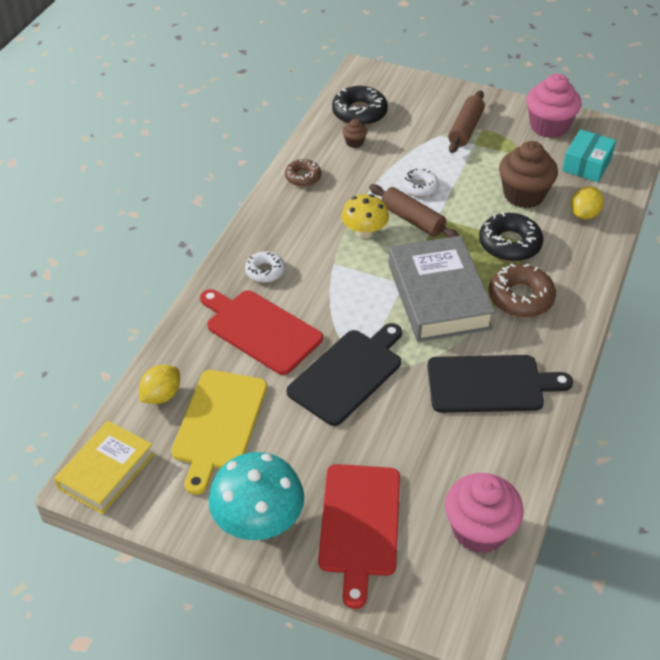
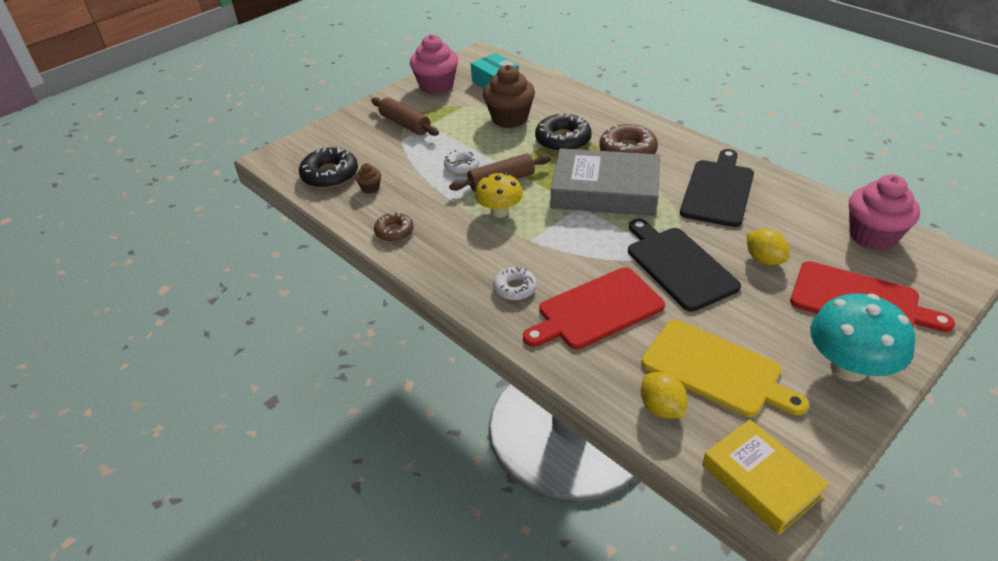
camera: 65 degrees left, 5 degrees down
yellow lemon [571,186,604,220] -> yellow lemon moved to [747,228,789,266]

